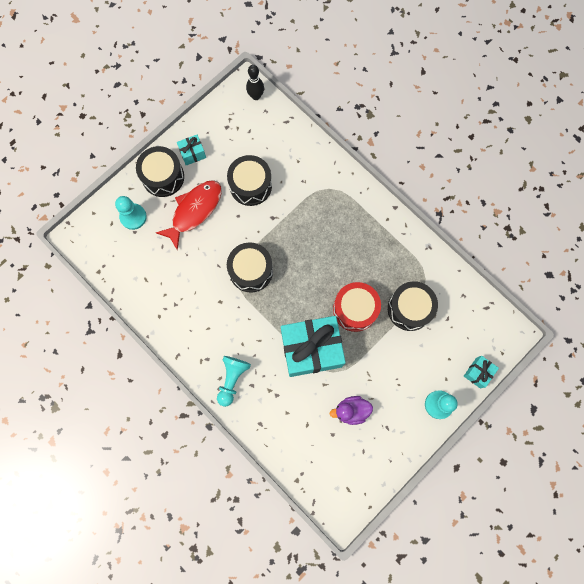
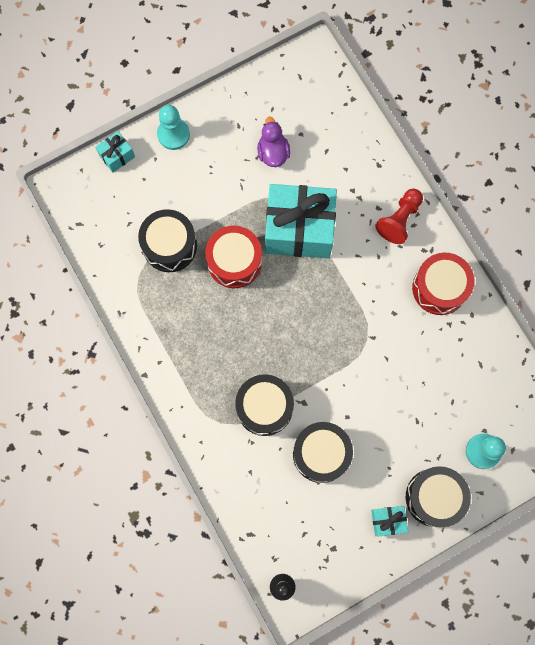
camera: 165 degrees left, 0 degrees up
red fish [156,180,222,251] -> none
turquoise pawn [217,356,251,407] -> red pawn [375,189,423,244]
black drum [227,242,273,293] -> black drum moved to [235,374,294,436]
purple duck [330,396,373,425] -> purple duck turned 105 degrees counterclockwise [257,117,290,167]
none -> red drum [412,253,474,315]

